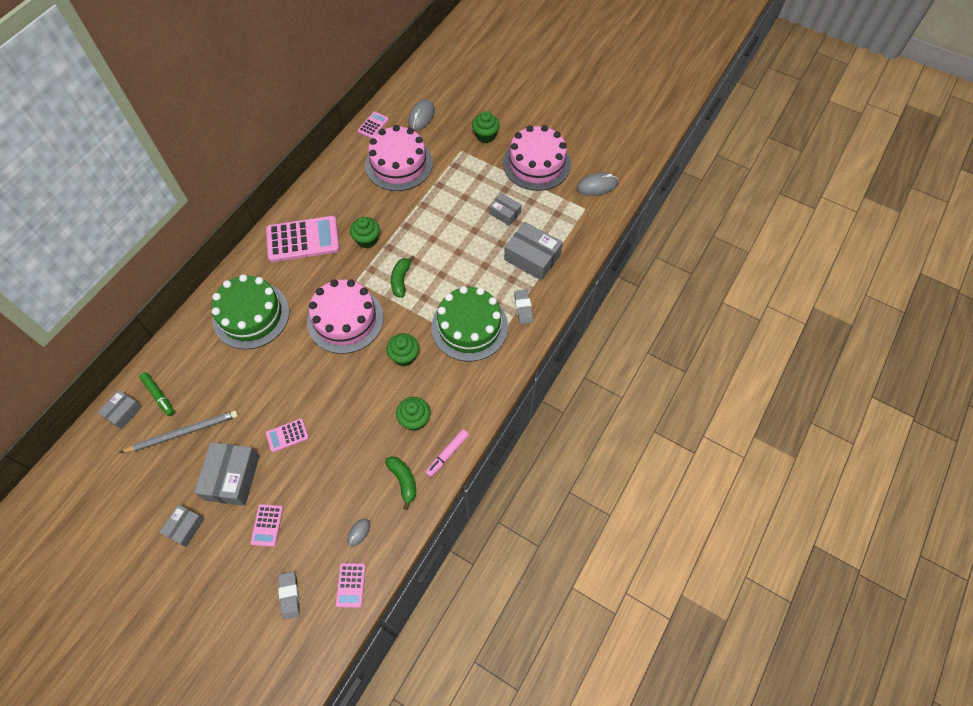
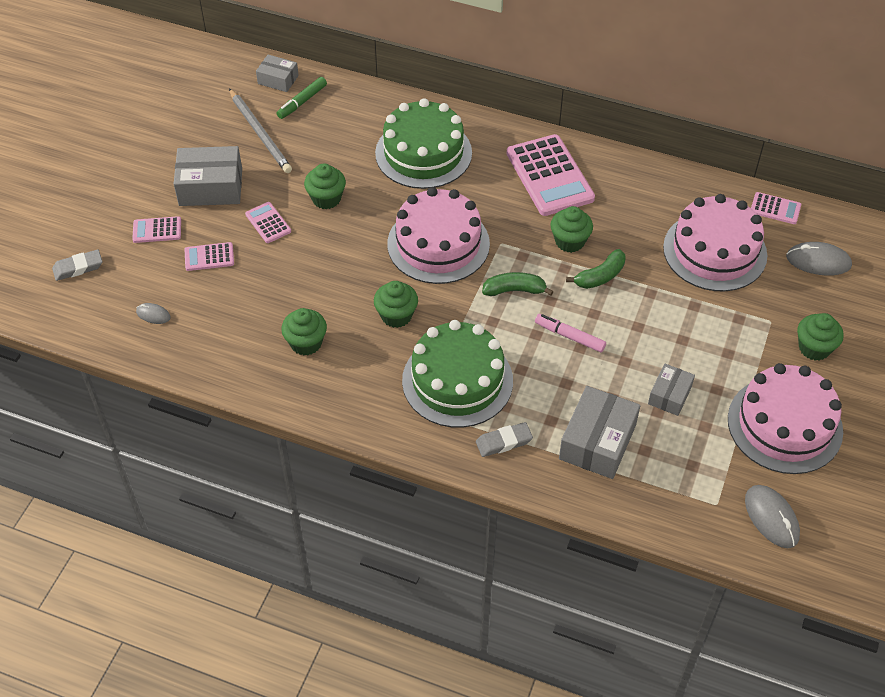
camera: 80 degrees right, 10 degrees down
grey box [159,505,204,547] -> none
pink calculator [336,563,366,608] -> pink calculator moved to [185,242,234,271]
green banana [385,456,416,510] -> green banana moved to [566,249,626,289]
pink marker [425,429,469,477] -> pink marker moved to [535,314,606,353]
none -> green cupcake [304,163,346,209]

